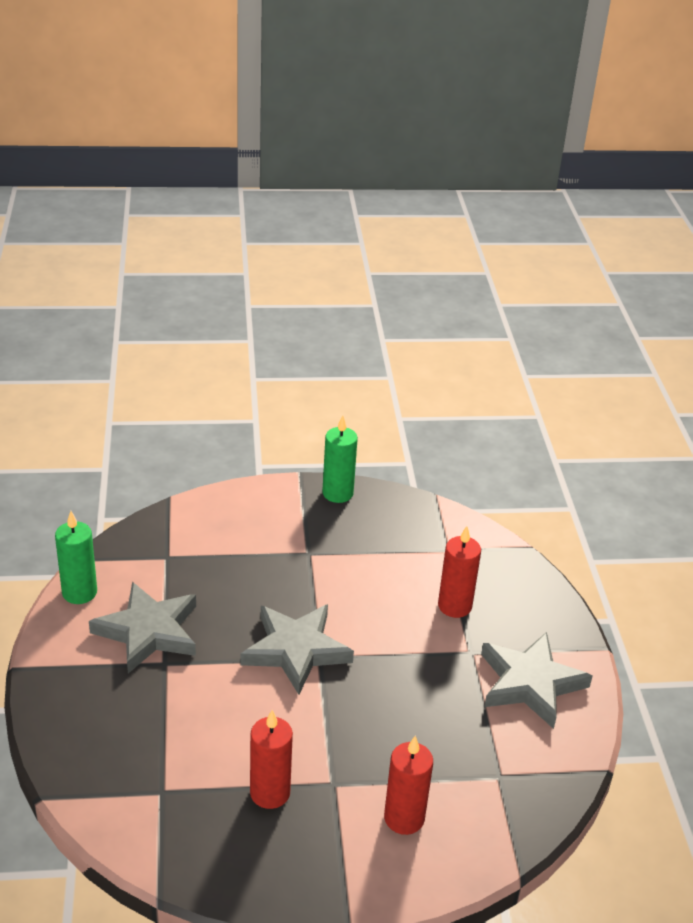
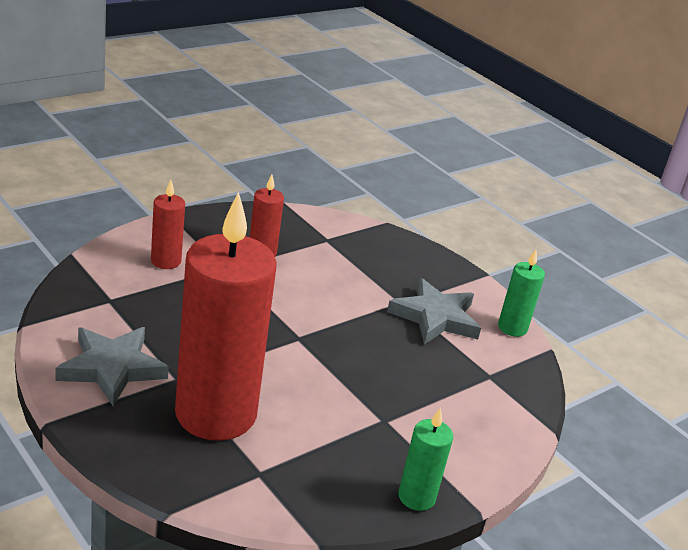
camera: 145 degrees right, 5 degrees down
grey star [241,604,354,695] -> none
red candle [438,526,481,618] -> red candle [175,192,276,441], size x2.25

